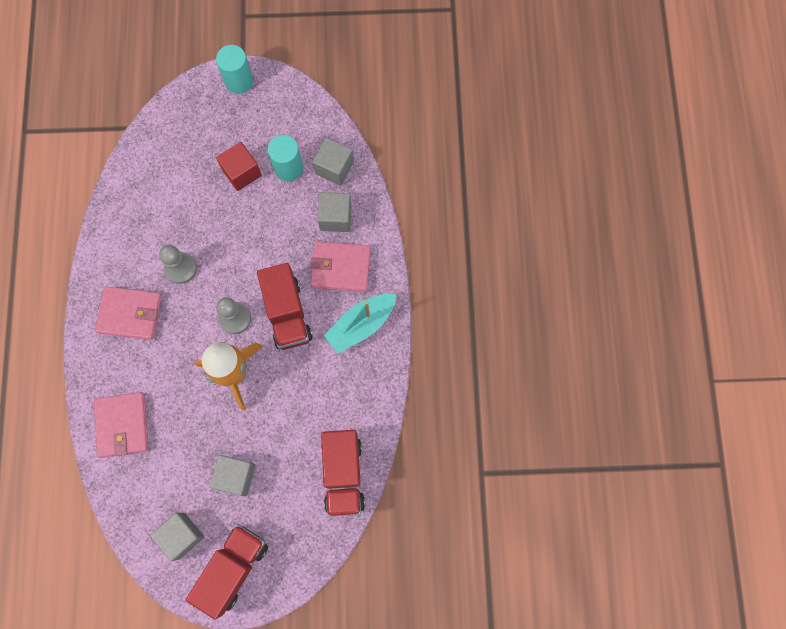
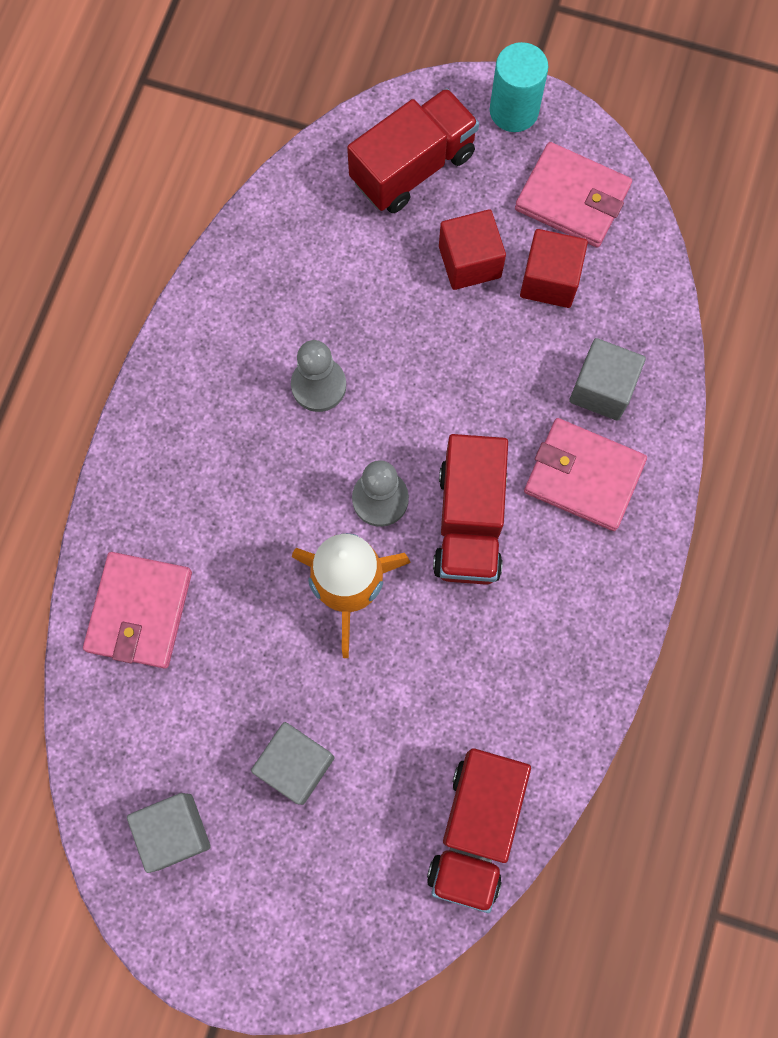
camera: 20 degrees right, 0 degrees up
pink wallet [95,286,162,340] -> pink wallet moved to [515,142,632,248]
red truck [186,524,268,620] -> red truck moved to [347,88,479,213]
turquoise cylinder [268,135,303,181] -> red cube [520,229,588,308]
grey cube [313,138,354,186] -> none
turquoise boat [324,294,397,353] -> none

